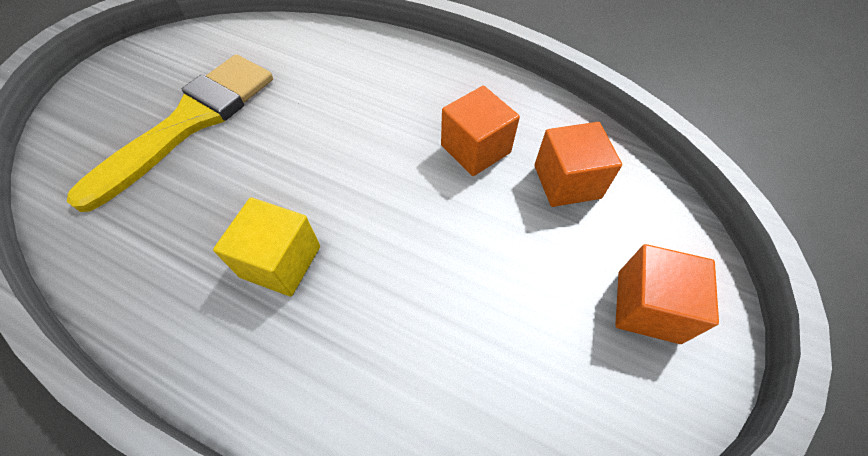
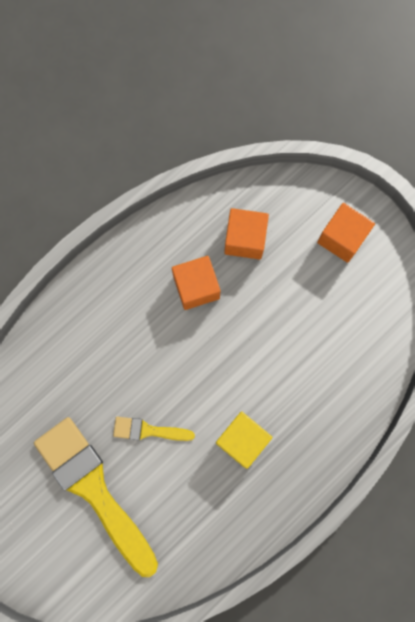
camera: 70 degrees left, 20 degrees up
none -> yellow brush [113,417,195,441]

